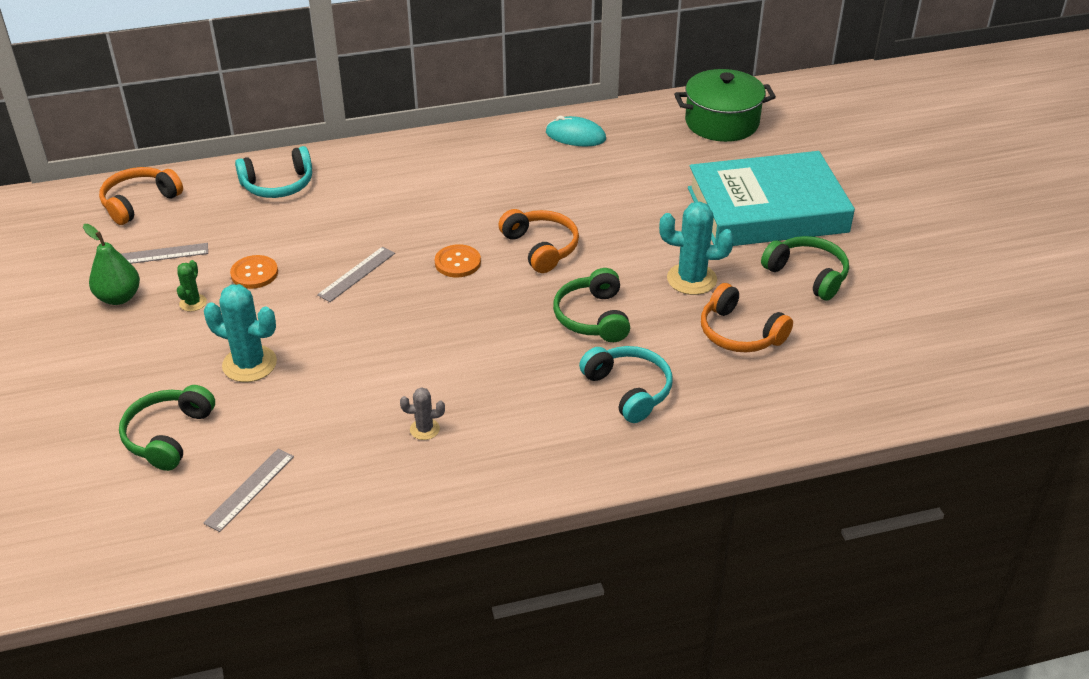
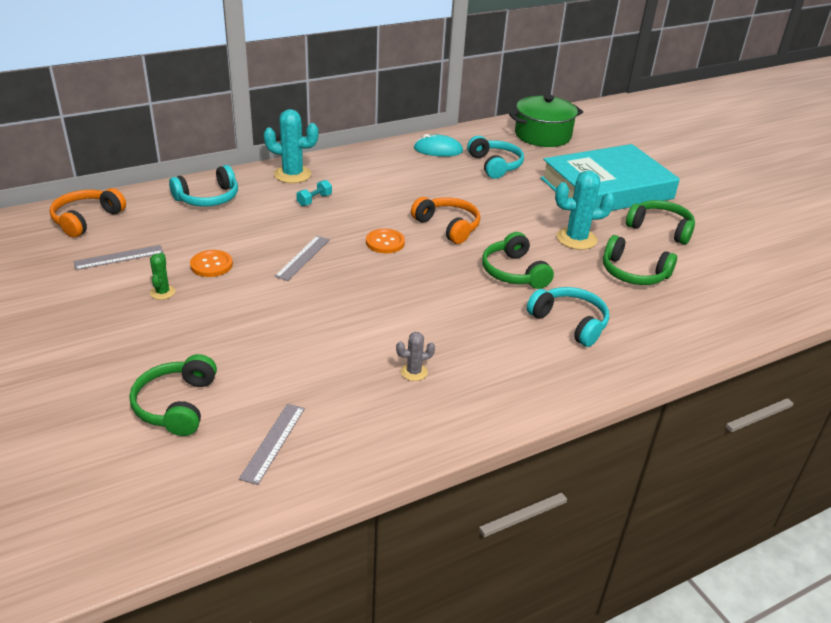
camera: 15 degrees left, 5 degrees down
green pear [83,224,140,305] -> none
turquoise cactus [204,284,277,382] -> turquoise cactus moved to [264,109,319,183]
orange headphones [701,283,793,353] -> green headphones [603,235,677,285]
none -> turquoise dumbbell [296,180,332,206]
none -> turquoise headphones [467,136,524,179]

